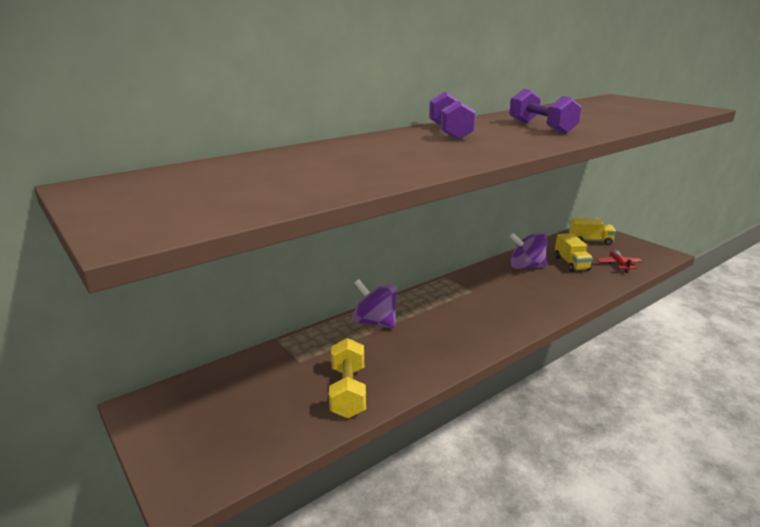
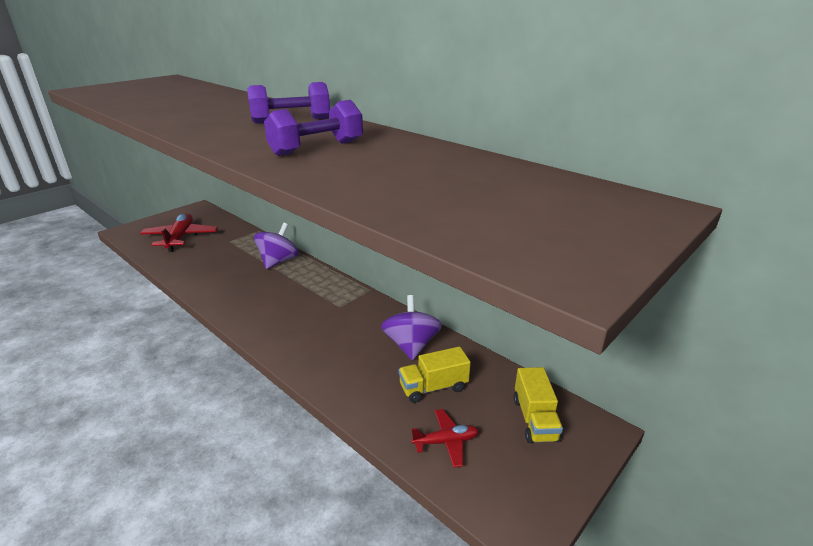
camera: 80 degrees right, 5 degrees up
yellow dumbbell [329,338,366,418] -> none
none -> red plane [140,213,218,252]

